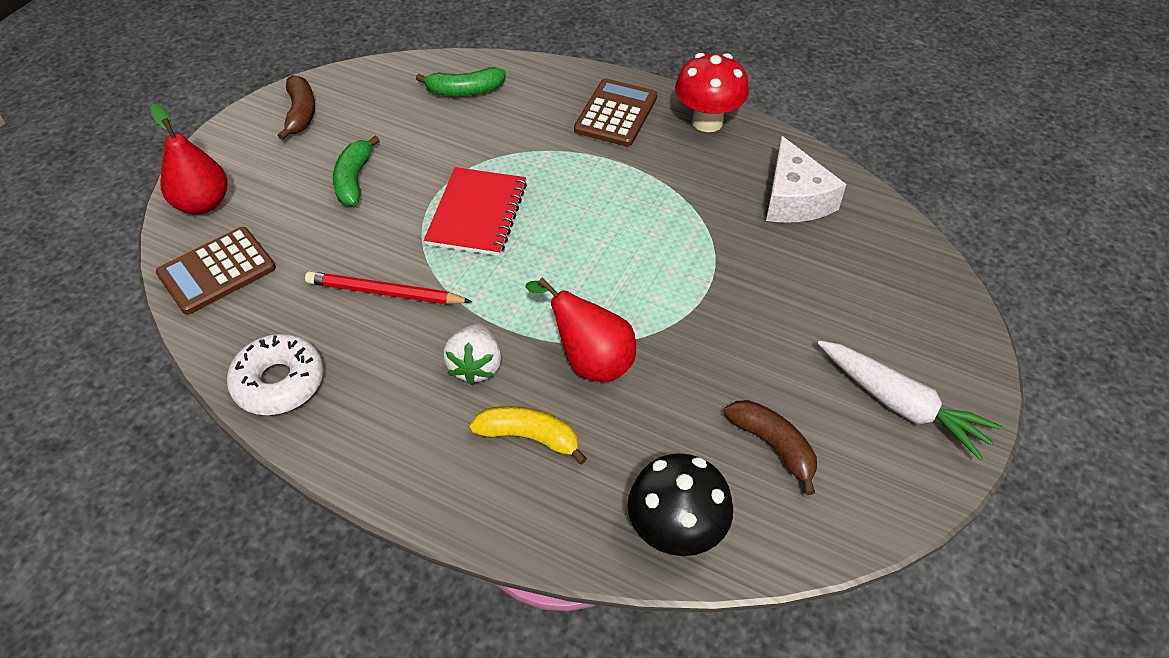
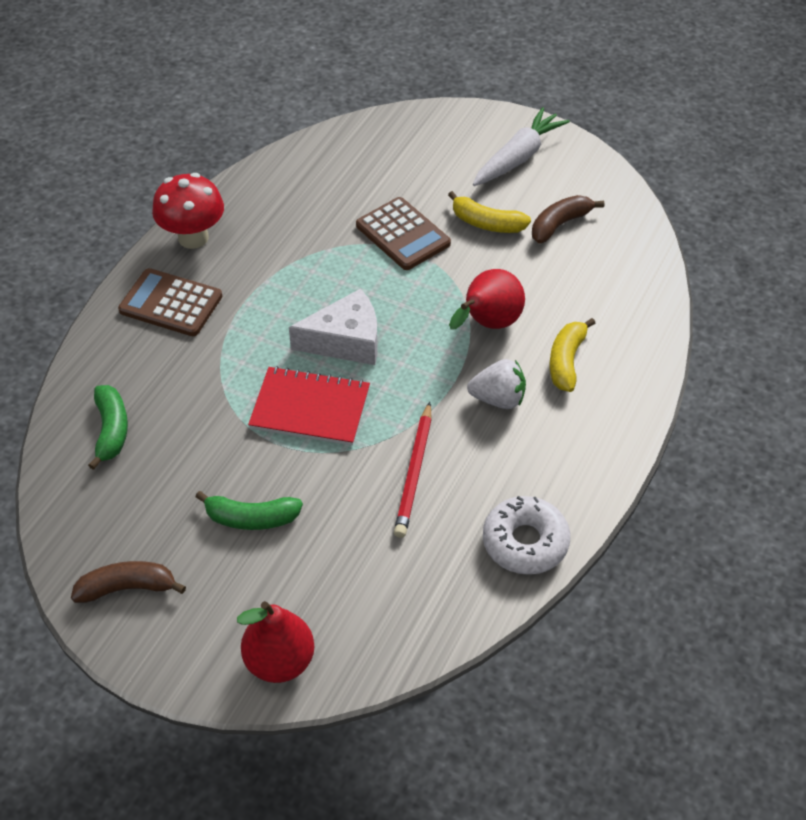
camera: 90 degrees left, 0 degrees up
brown calculator [156,227,276,315] -> brown calculator moved to [356,197,451,270]
black mushroom [627,453,733,556] -> none
white cheese [766,136,846,223] -> white cheese moved to [289,288,378,365]
none -> yellow banana [448,191,531,233]

